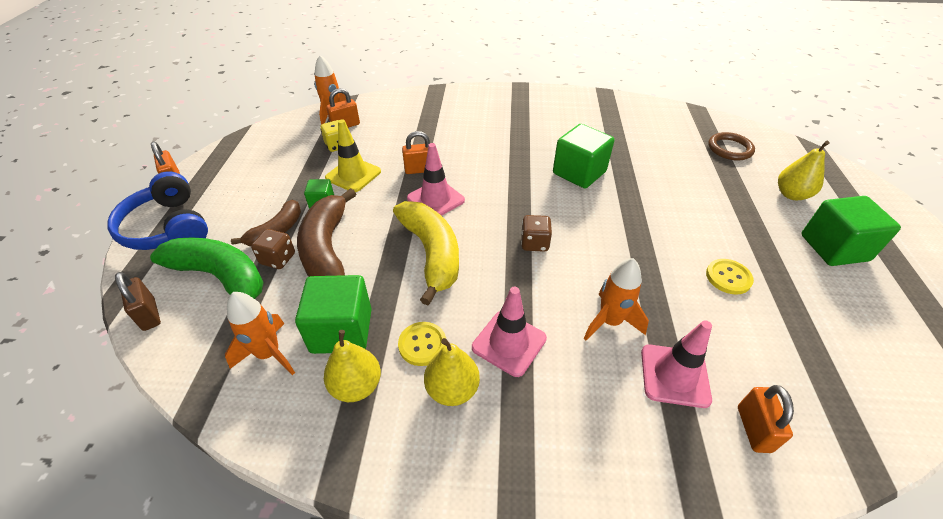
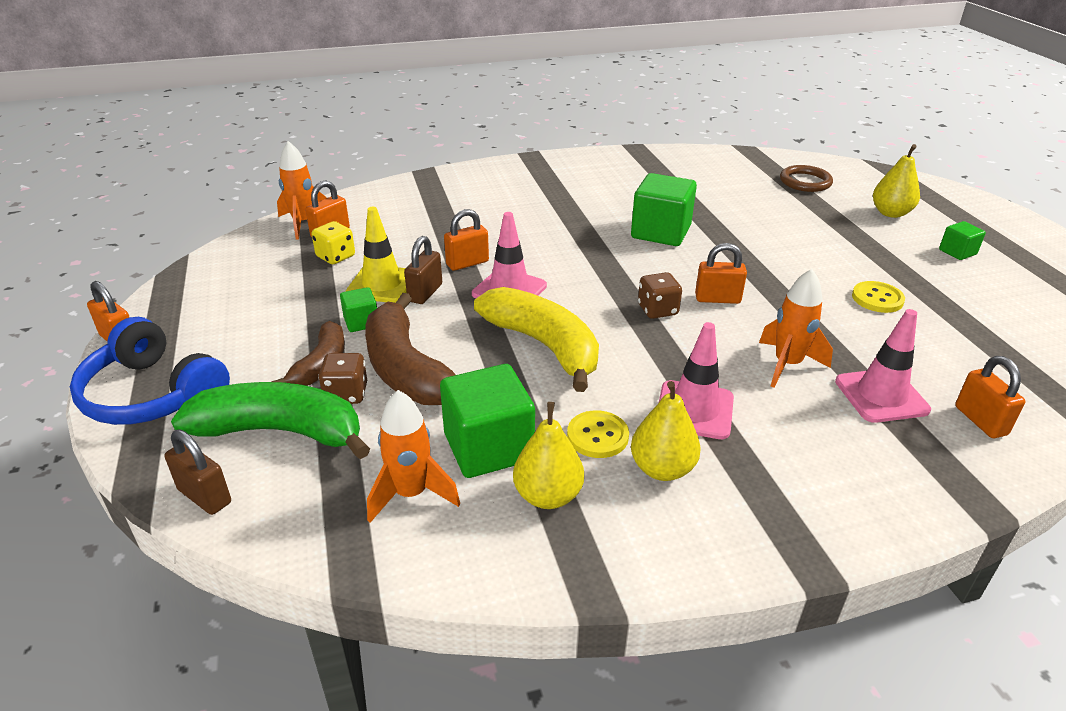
camera: 20 degrees left, 10 degrees down
green cube [801,196,901,266] -> green cube [939,221,986,260], size x0.51
none -> brown padlock [404,236,442,304]
none -> orange padlock [695,243,747,304]

